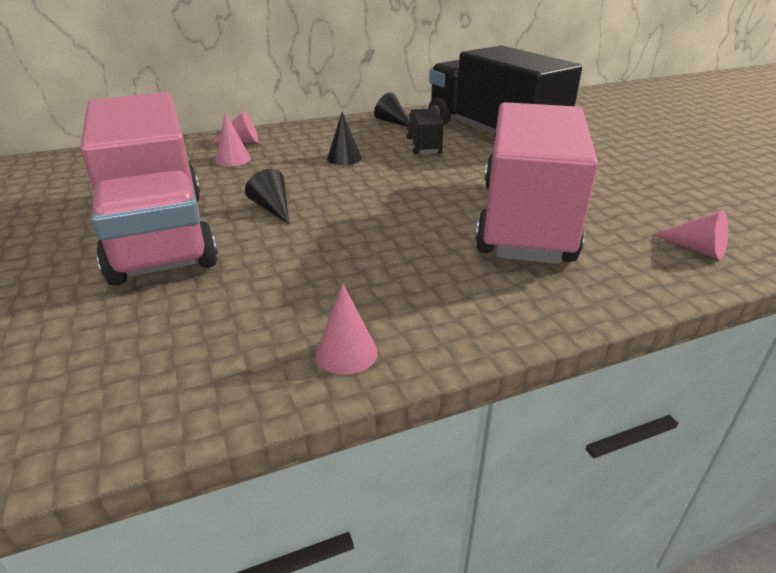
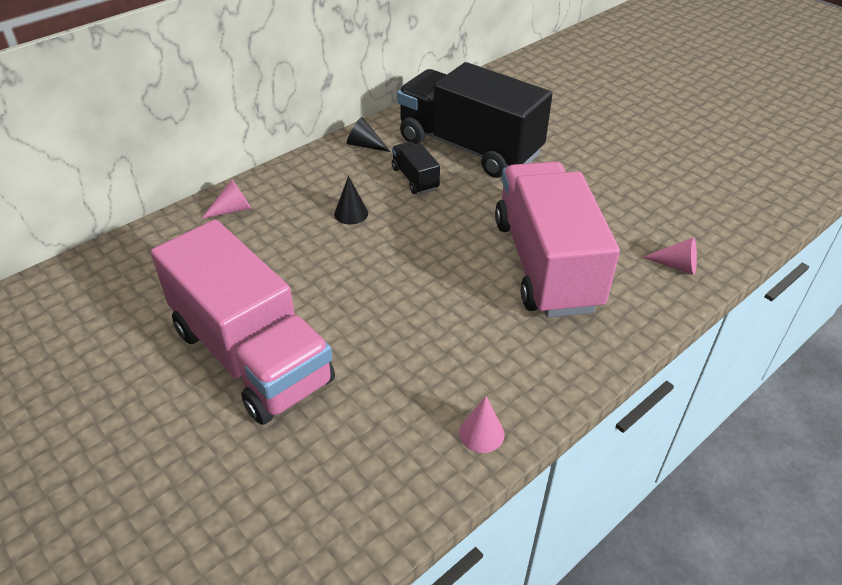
camera: 20 degrees left, 10 degrees up
pink cone [215,112,251,166] -> none
black cone [245,169,289,224] -> none

